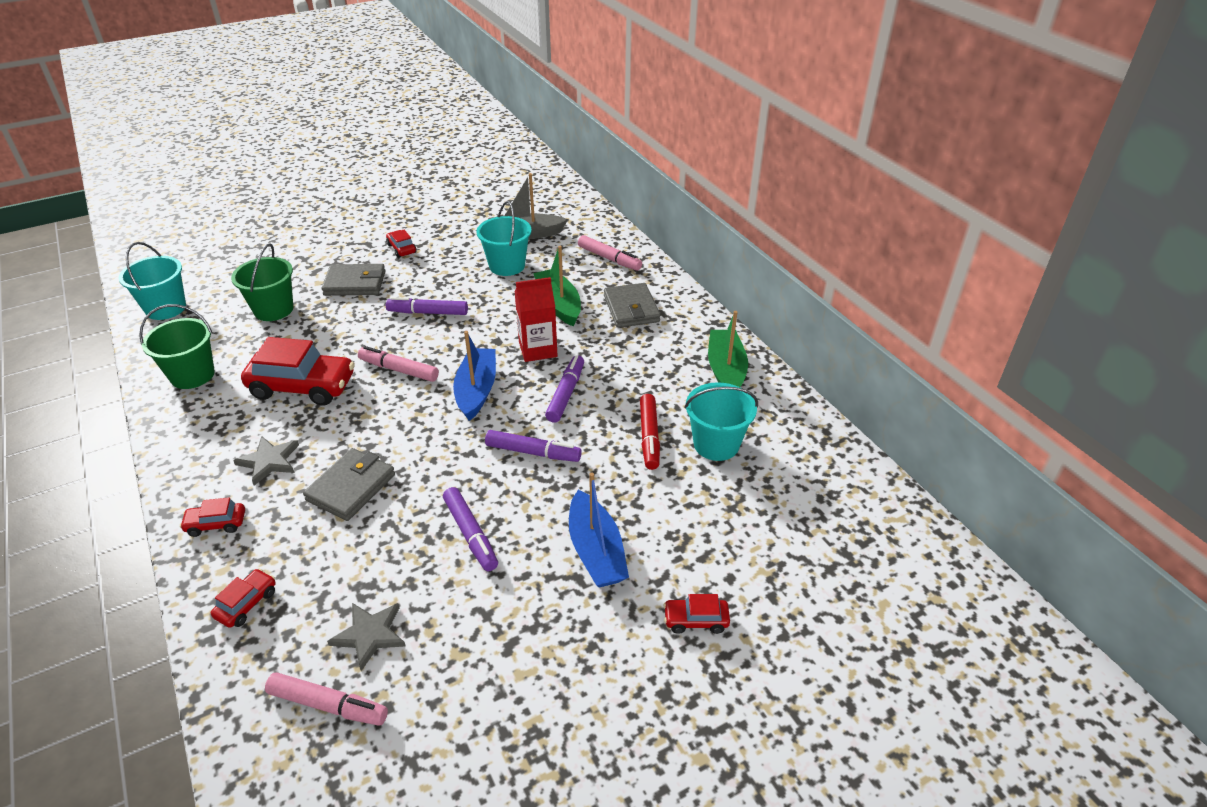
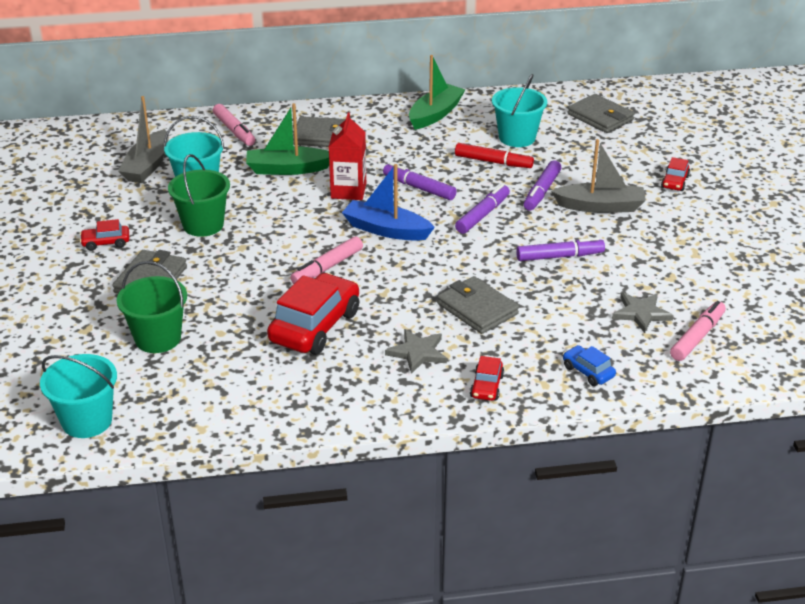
camera: 70 degrees left, 5 degrees down
green bucket [139,304,215,389] -> green bucket moved to [168,154,230,237]
red car [210,569,276,628] -> blue car [563,345,616,386]
purple marker [386,297,468,315] -> purple marker moved to [524,160,561,211]
blue boat [569,473,629,588] -> grey boat [551,139,646,213]
pink marker [578,235,642,271] -> pink marker turned 90 degrees clockwise [213,104,255,146]
green boat [708,311,748,387] -> green boat turned 105 degrees clockwise [409,55,465,130]
none -> grey wallet [567,94,635,133]

